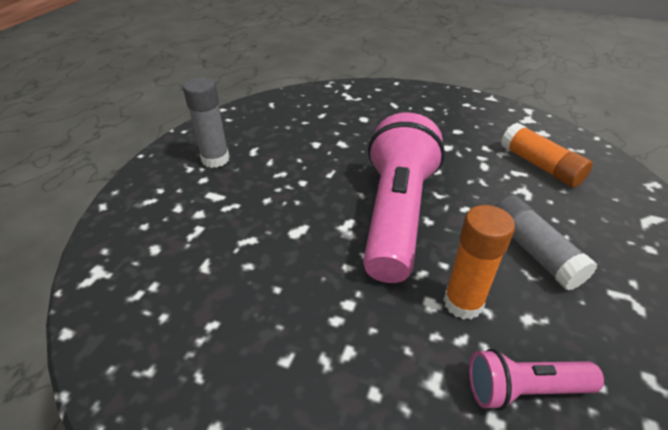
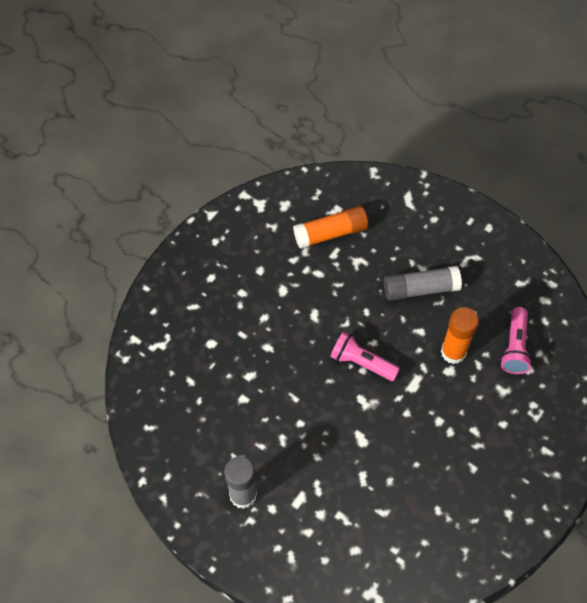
camera: 75 degrees left, 20 degrees up
pink flashlight [363,113,445,283] -> pink flashlight [330,331,400,381], size x0.49

